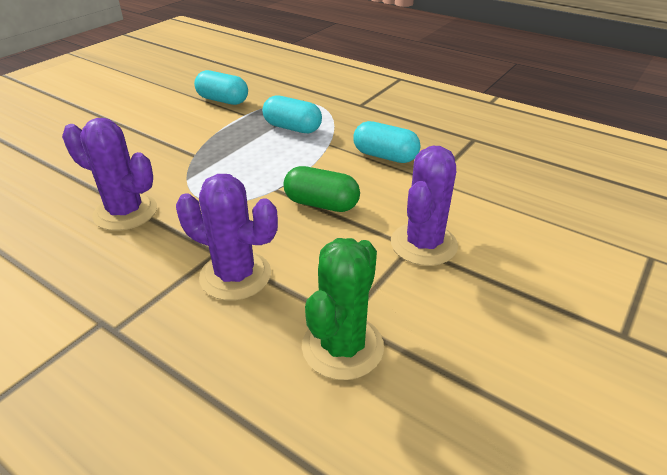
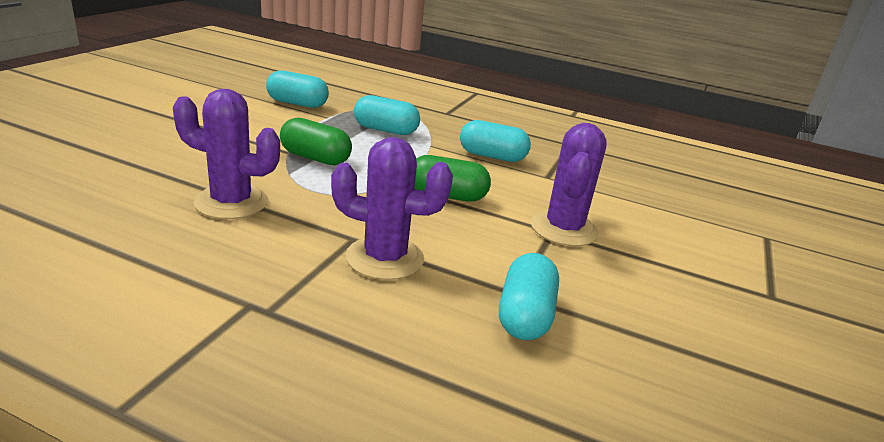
camera: 15 degrees left, 10 degrees down
green cactus [302,238,384,380] -> turquoise capsule [499,253,559,340]
none -> green capsule [280,117,352,165]

